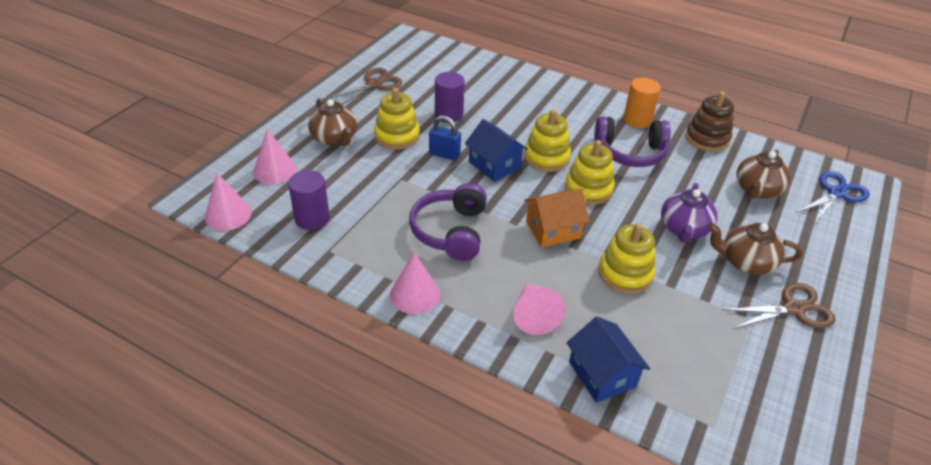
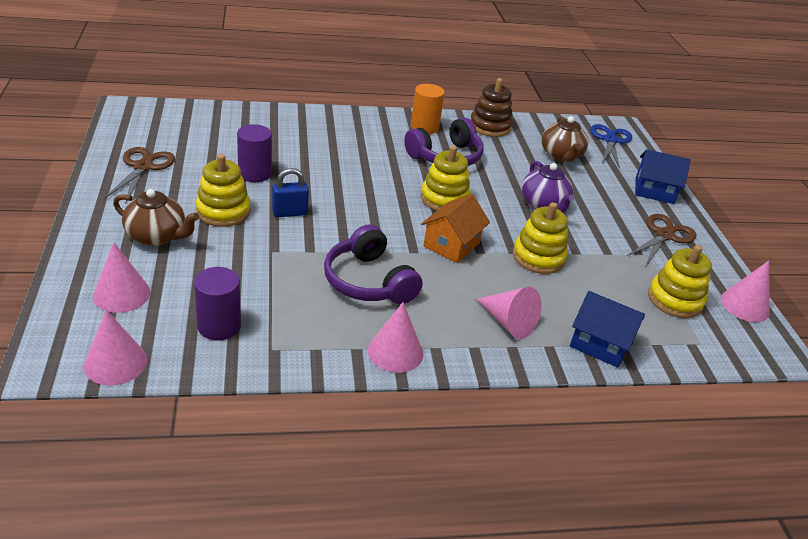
camera: 40 degrees left, 5 degrees down
blue house [465,119,528,182] -> blue house moved to [635,149,691,204]
yellow stacking toy [524,109,571,172] -> yellow stacking toy moved to [648,245,712,318]
brown teapot [708,223,802,275] -> none
none -> pink cone [721,261,770,322]

